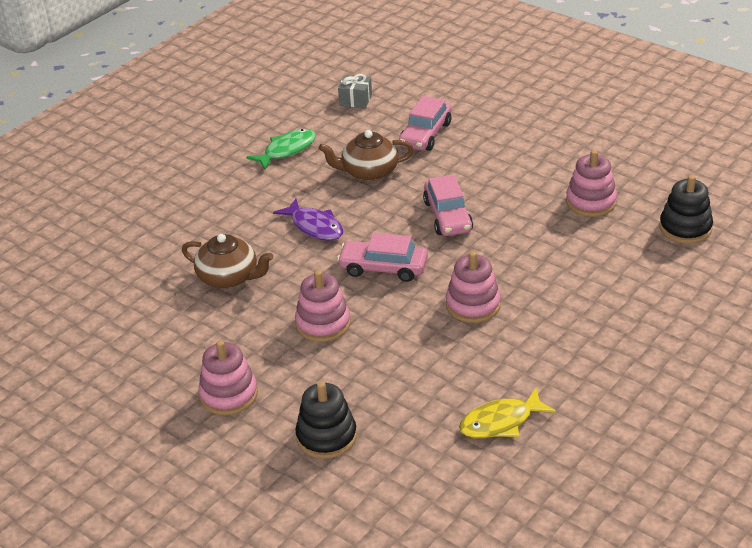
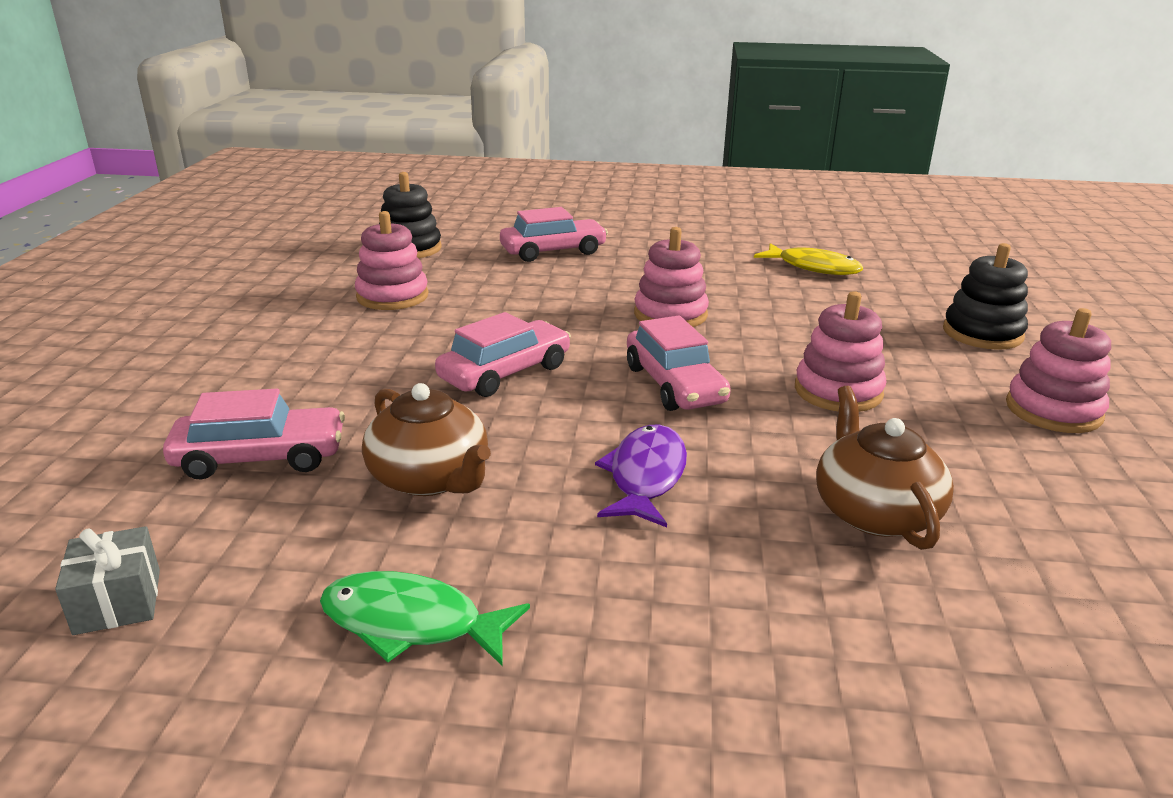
camera: 125 degrees left, 10 degrees down
none -> pink car [500,207,608,262]

